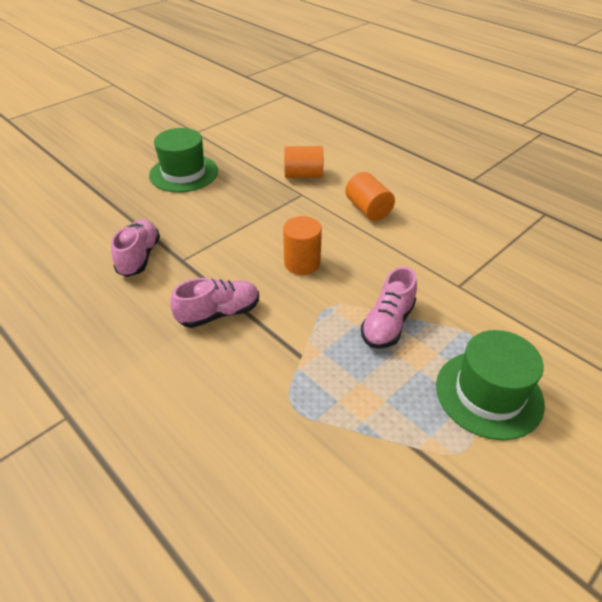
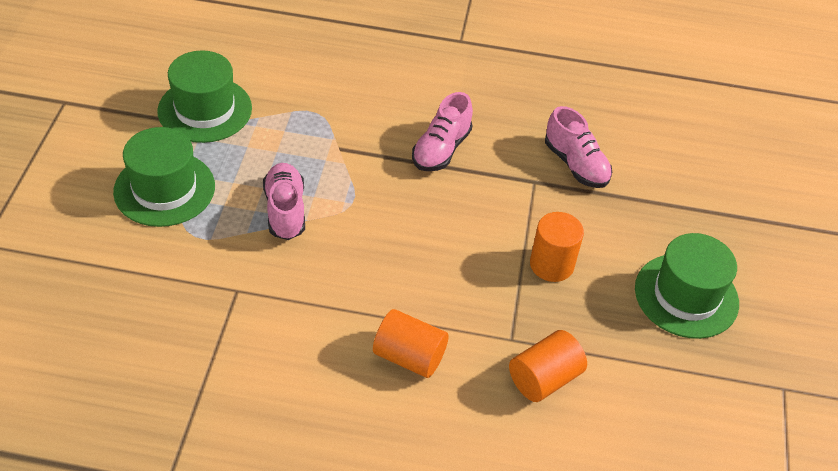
camera: 140 degrees right, 5 degrees up
orange cylinder [283,216,322,275] -> orange cylinder moved to [530,212,584,282]
none -> green hat [157,50,252,143]

